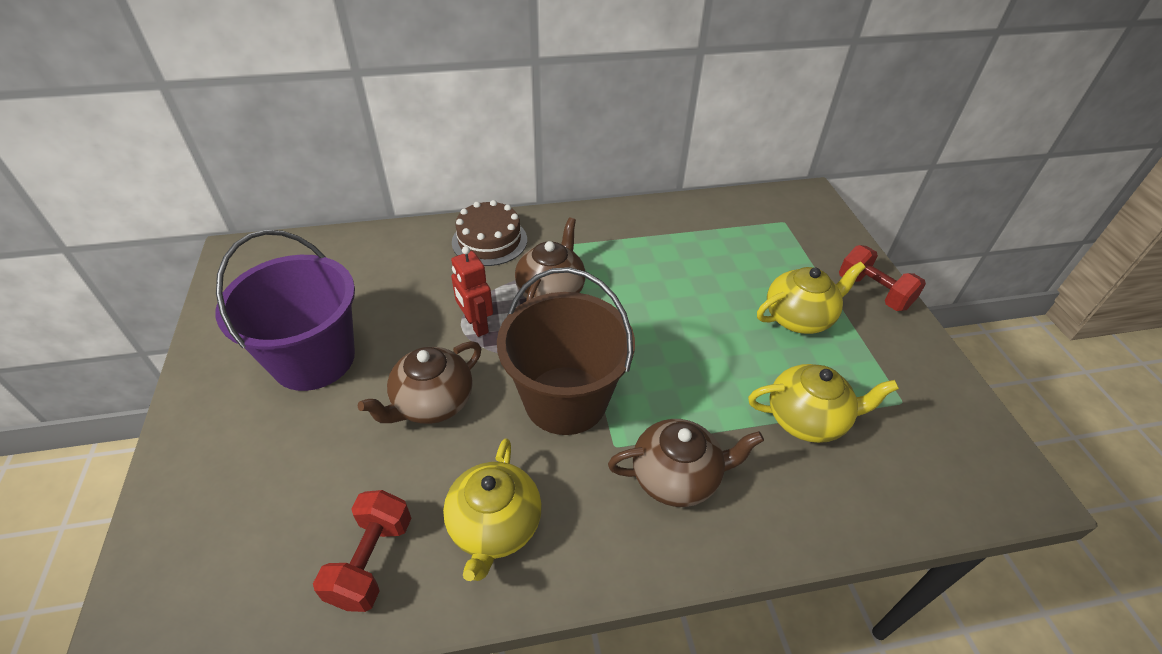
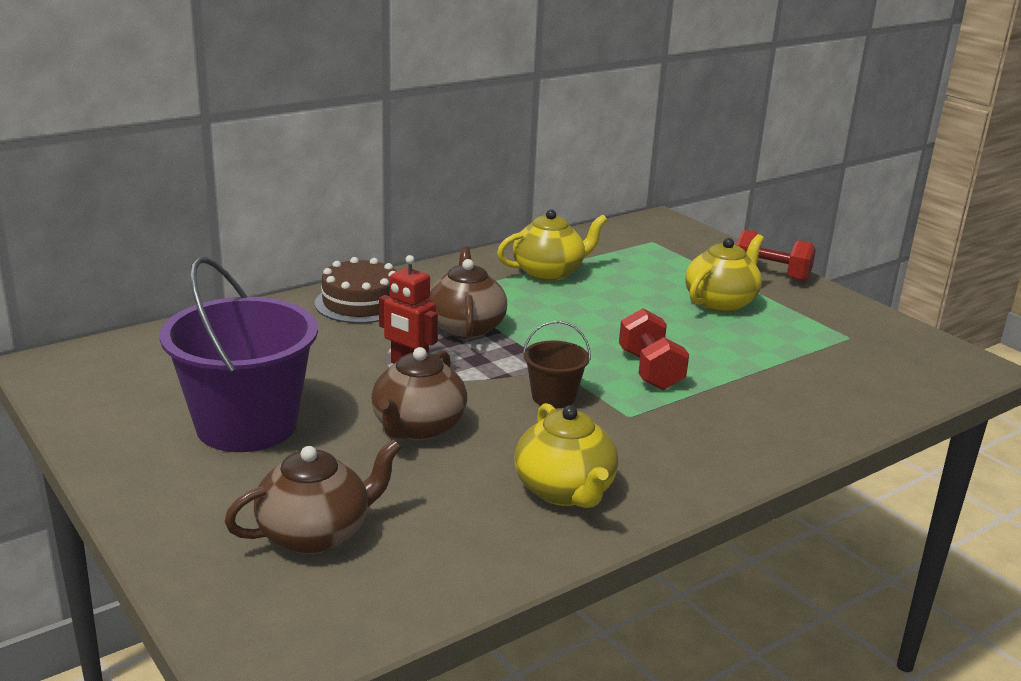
camera: 25 degrees left, 20 degrees down
red dumbbell [313,490,412,612] -> red dumbbell moved to [619,308,689,390]
brown bucket [497,267,635,435] -> brown bucket [523,321,591,408], size x0.47
brown teapot [608,419,764,507] -> brown teapot moved to [224,439,402,554]
yellow teapot [748,364,899,443] -> yellow teapot moved to [497,209,607,281]

